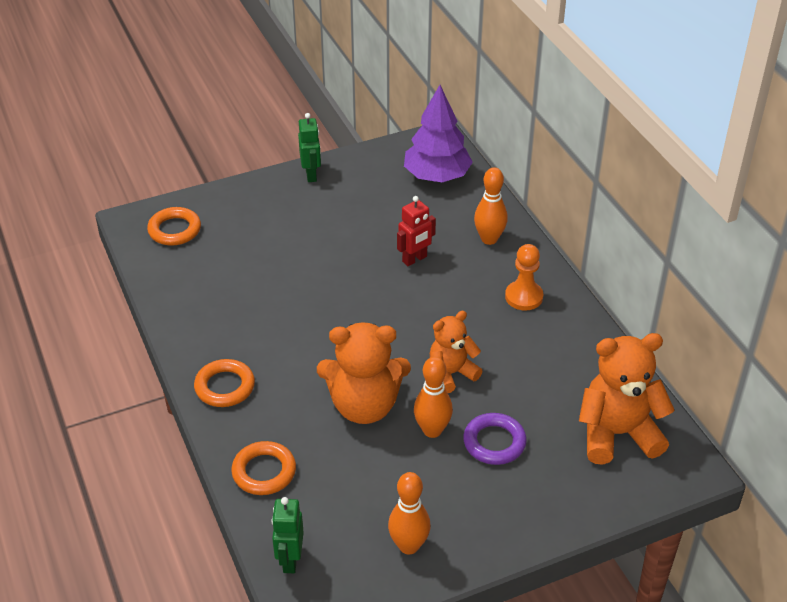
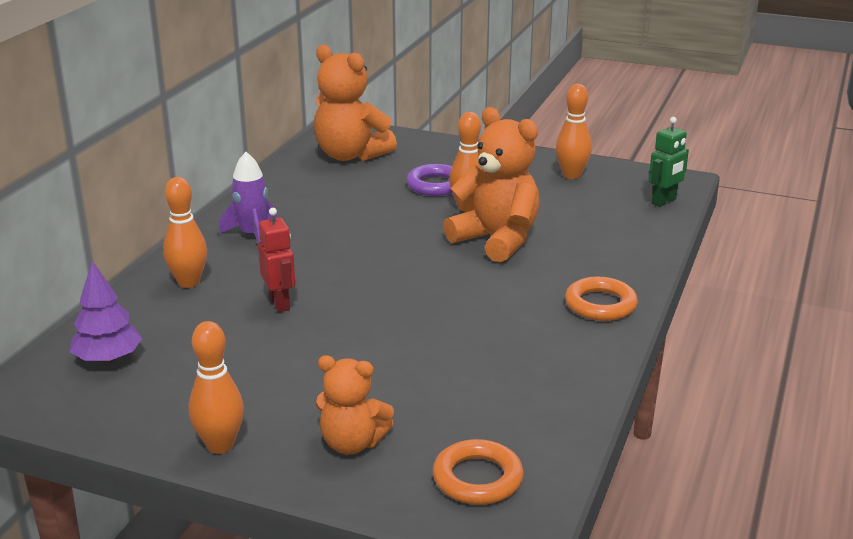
camera: 135 degrees left, 15 degrees down
orange ring [231,441,296,495] -> none
green robot [298,113,321,182] -> orange bowling pin [189,321,244,454]
red robot [397,196,436,266] -> red robot turned 60 degrees clockwise [258,208,295,312]
purple tree [404,85,473,182] -> purple tree [70,261,142,364], size x0.67
orange teddy bear [430,311,483,393] -> orange teddy bear moved to [316,355,394,454]
orange pawn [505,244,543,310] -> purple rocket [219,152,278,244]

